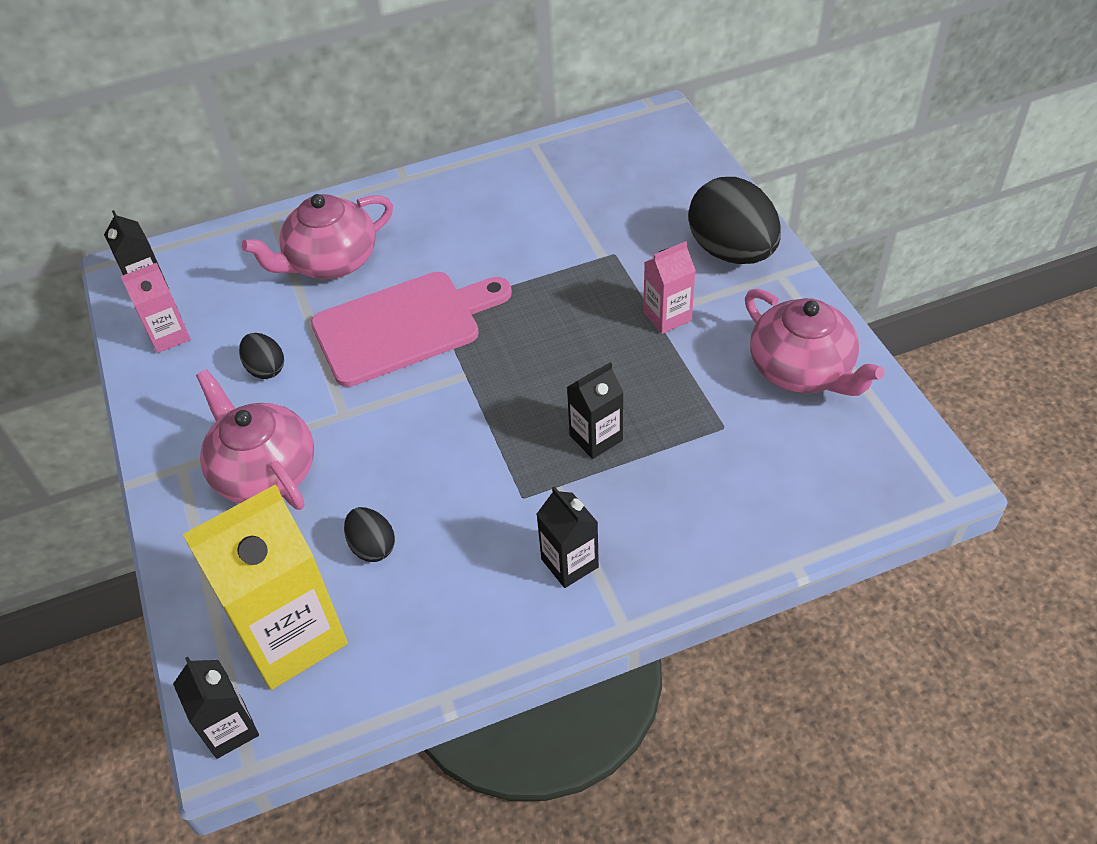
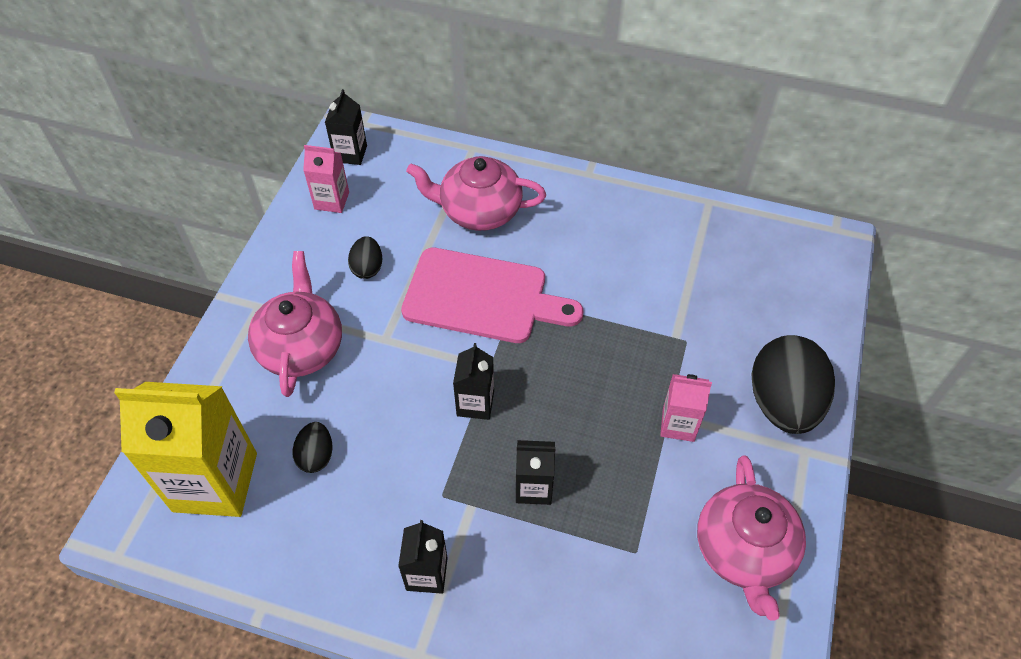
camera: 35 degrees right, 5 degrees up
black carton [173,657,259,759] -> black carton moved to [453,343,494,420]

